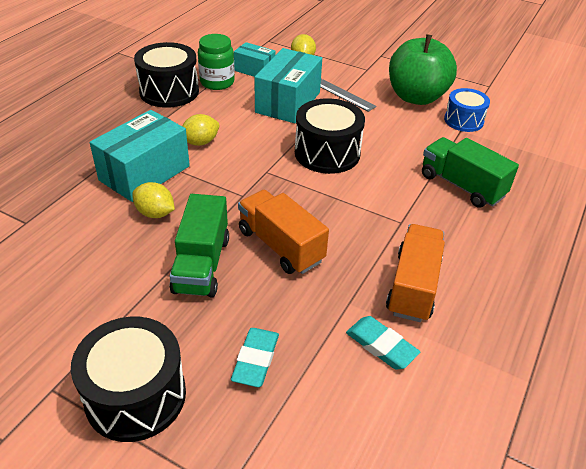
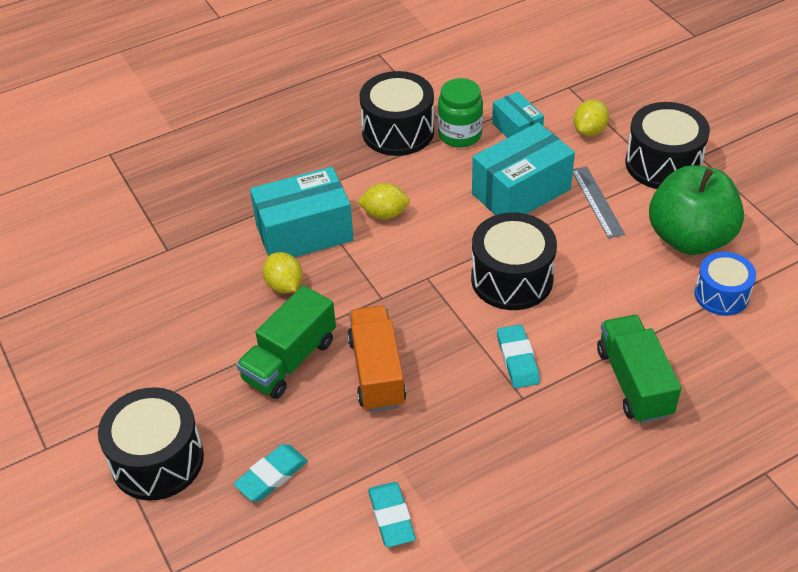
camera: 35 degrees right, 5 degrees up
orange truck [386,224,445,322] -> none
none -> turquoise eraser [497,324,540,388]
none -> black drum [625,102,710,189]

